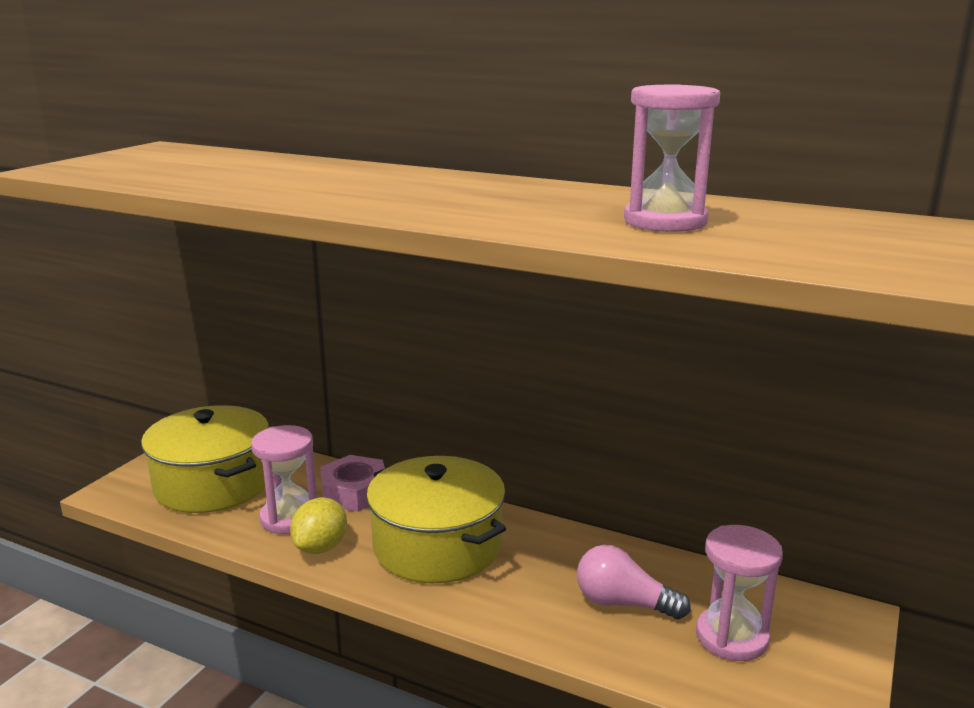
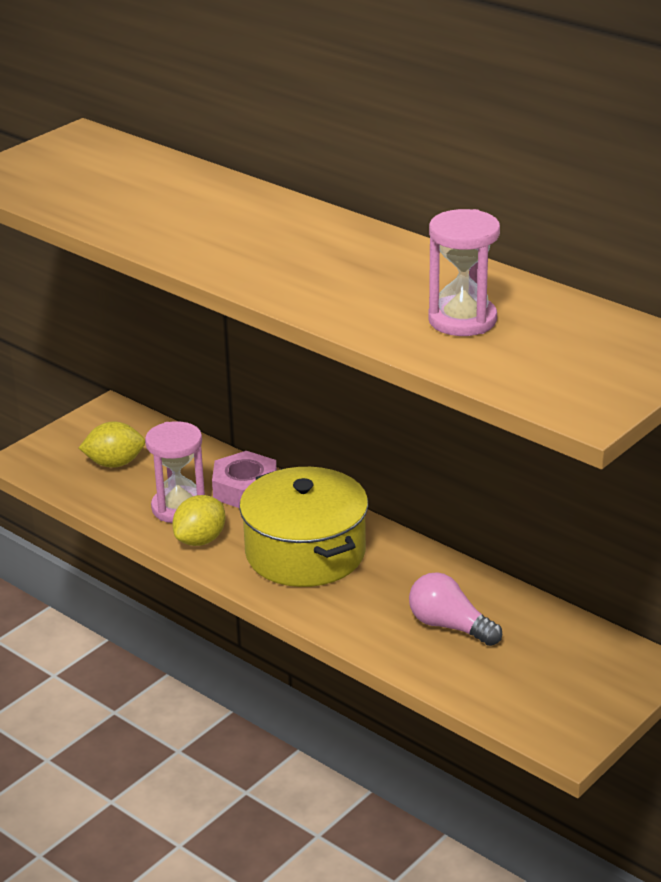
camera: 15 degrees right, 10 degrees up
yellow pot [141,405,269,513] -> yellow lemon [79,421,145,468]
pink hourglass [696,525,783,661] -> none

